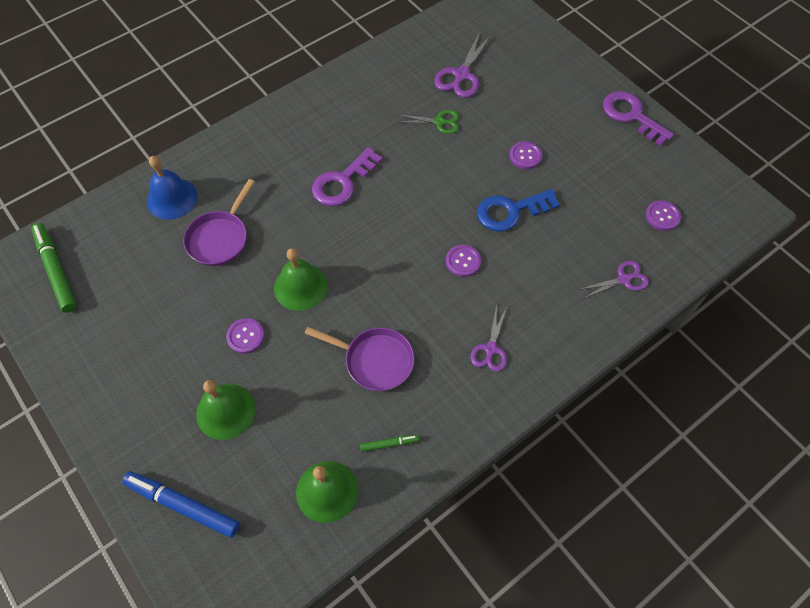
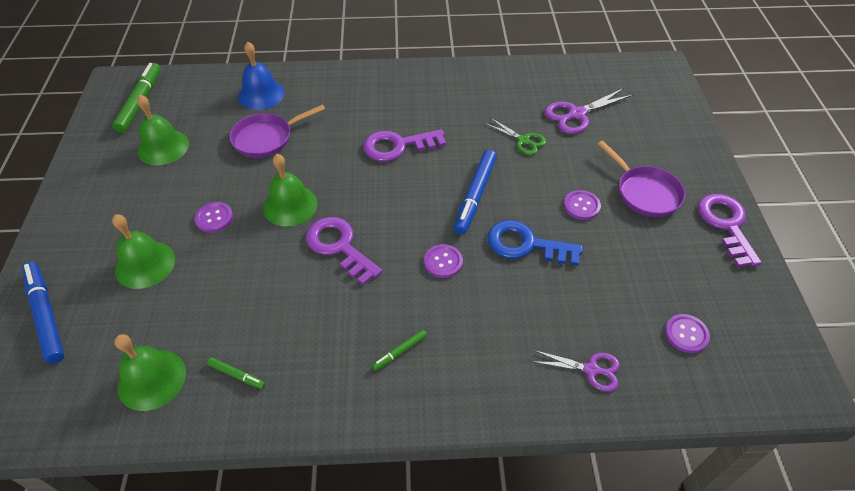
camera: 35 degrees right, 10 degrees down
purple pan [305,327,415,391] -> purple pan moved to [598,141,685,217]
purple scissors [470,305,507,372] -> green marker [372,330,427,371]
none -> green bell [137,94,189,165]
none -> purple key [306,217,382,285]
none -> blue marker [454,149,497,235]

